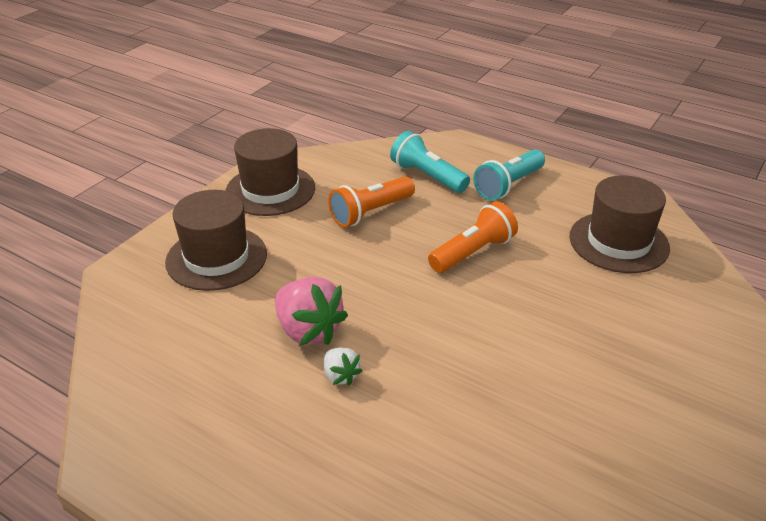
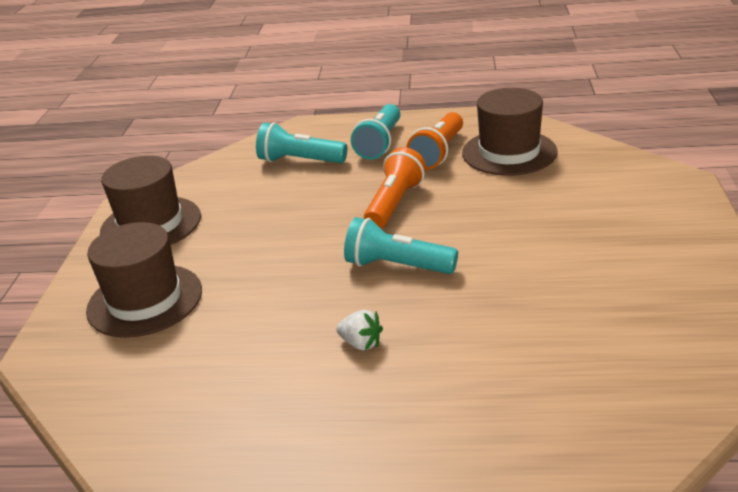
camera: 25 degrees left, 5 degrees down
pink strawberry [275,277,348,345] -> none
orange flashlight [328,177,415,227] -> orange flashlight moved to [407,112,463,169]
none -> turquoise flashlight [344,217,458,274]

